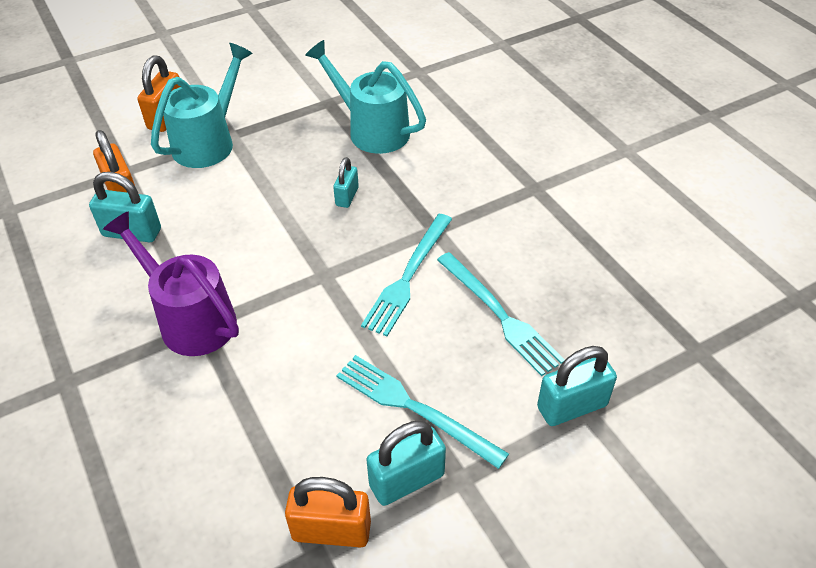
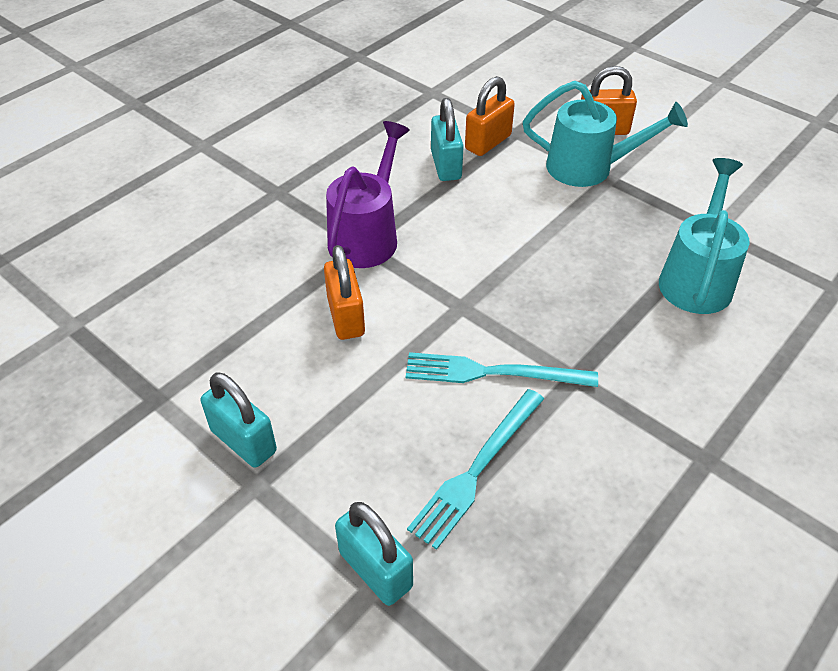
camera: 70 degrees right, 0 degrees up
orange padlock [285,477,371,548] -> orange padlock moved to [324,245,365,340]
turquoise padlock [333,157,359,208] -> none
turquoise fork [336,355,509,469] -> none

